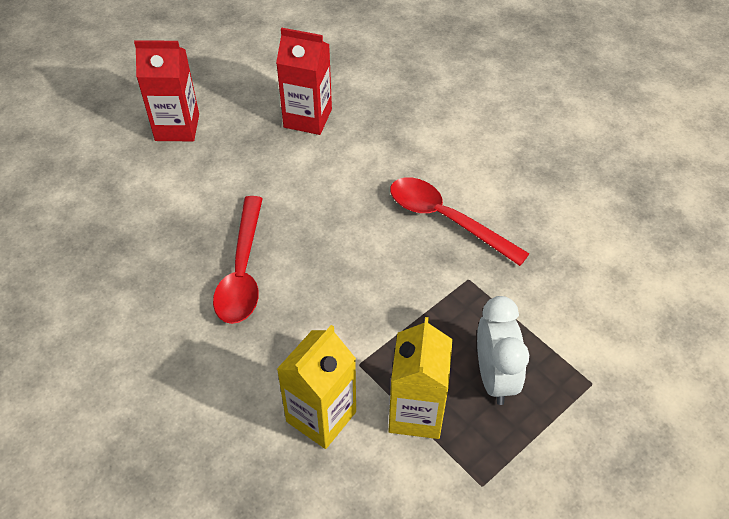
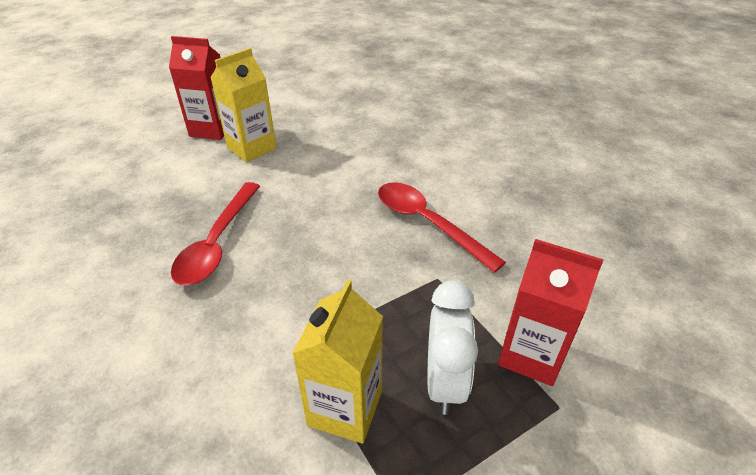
camera: 10 degrees right, 10 degrees down
red carton [276,28,332,135] -> red carton moved to [498,239,604,386]
yellow carton [277,325,356,449] -> yellow carton moved to [211,48,277,162]

